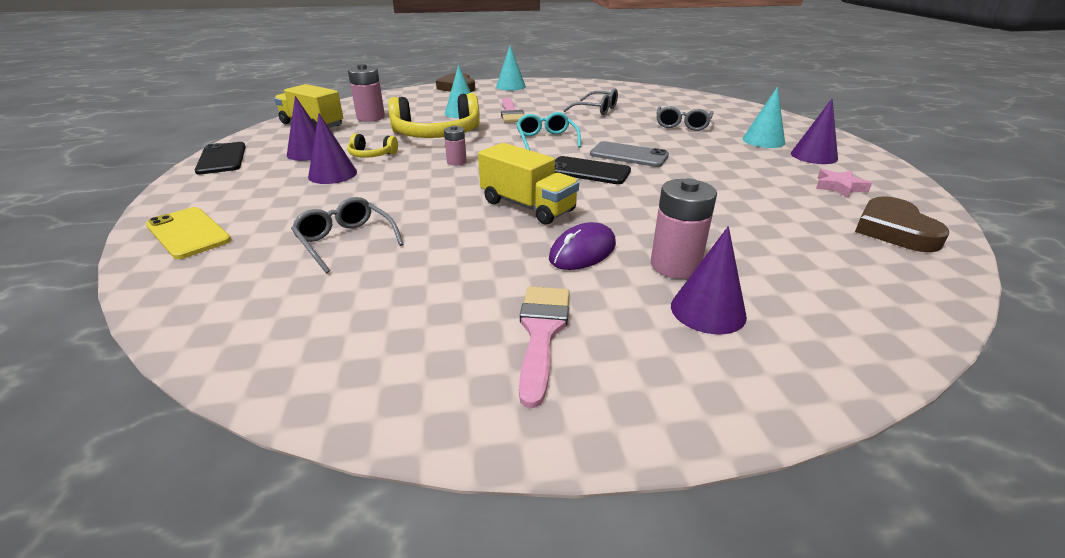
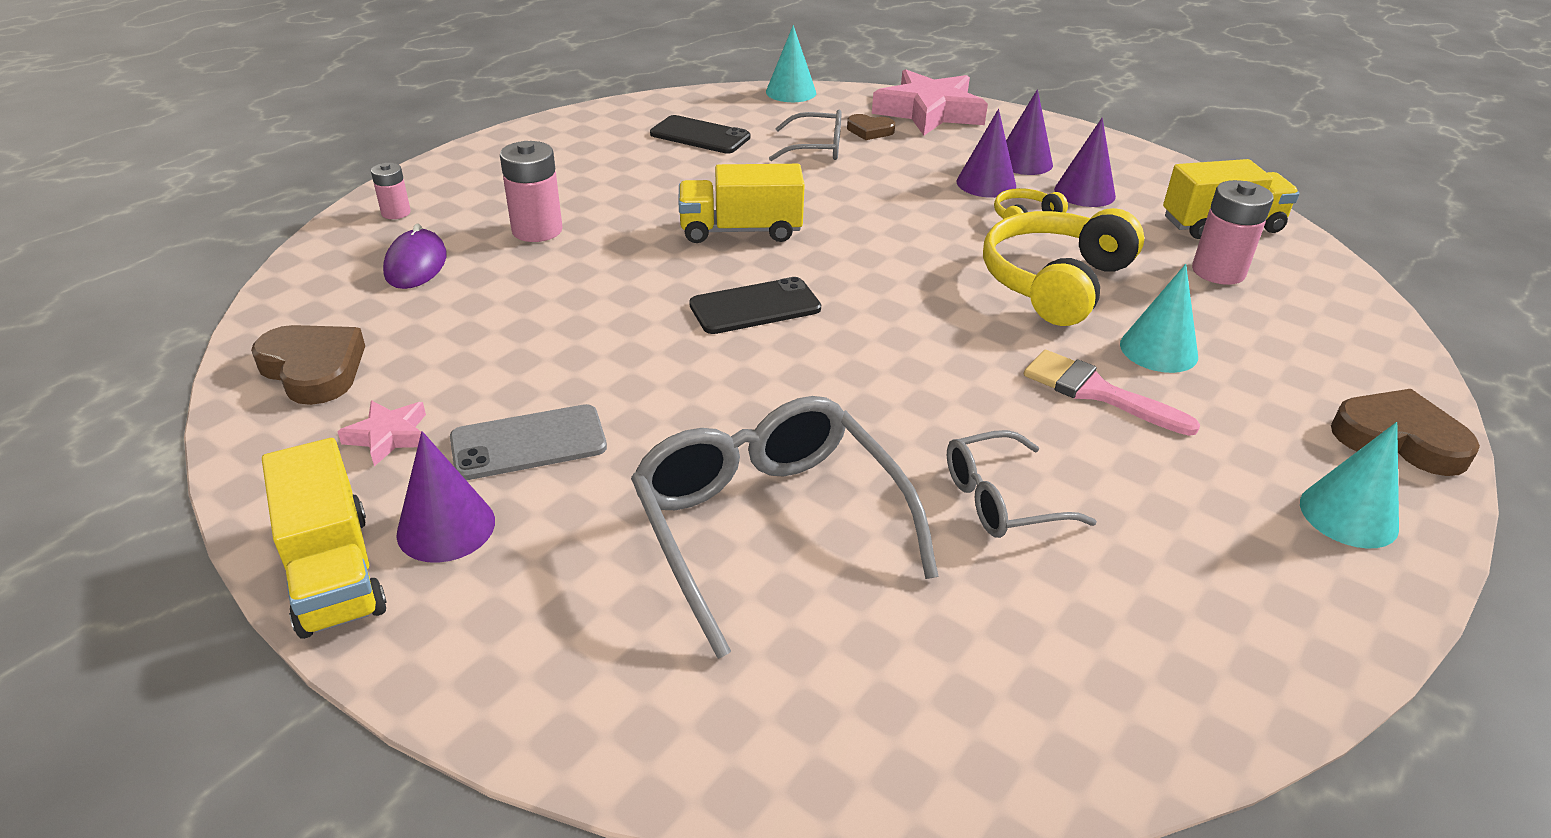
camera: 135 degrees right, 5 degrees up
yellow phone [146,207,231,259] -> pink star [872,69,988,135]
black phone [195,142,246,175] -> black phone moved to [650,115,751,154]
pink battery [444,125,467,166] -> pink battery moved to [371,163,411,219]
turquoise glasses [516,112,581,150] -> none
pink brush [519,286,570,408] -> none
purple mouse [549,222,616,270] -> purple mouse moved to [383,223,447,289]
grey phone [590,141,669,167] -> grey phone moved to [450,404,607,480]
grey glasses [656,106,714,131] -> grey glasses [631,396,939,659], size x1.82
purple cone [671,226,747,334] -> purple cone moved to [1006,89,1053,175]
turquoise cone [742,86,785,148] -> turquoise cone moved to [766,25,816,102]
none -> yellow truck [262,438,387,639]
none -> brown heart [847,114,895,140]

